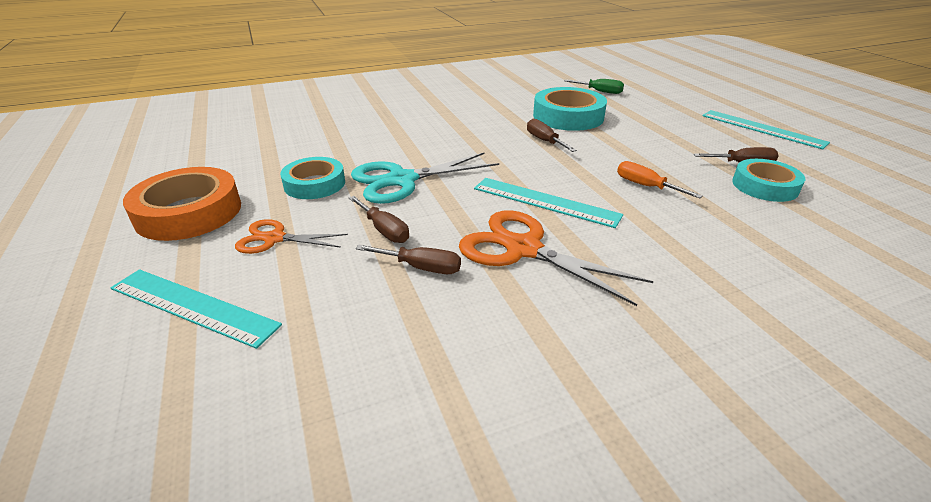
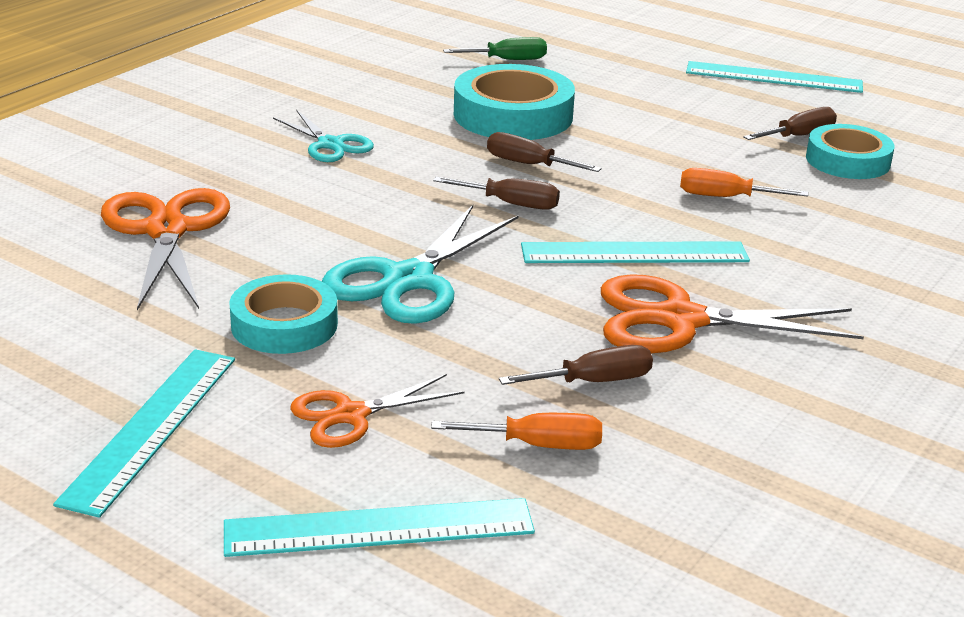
camera: 35 degrees left, 5 degrees down
orange tape [123,167,241,241] -> turquoise ruler [53,349,235,518]
brown screwdriver [349,196,409,243] -> brown screwdriver moved to [433,177,560,210]
none -> orange scissors [101,188,230,310]
none -> turquoise scissors [273,110,374,162]
none -> orange screwdriver [431,413,602,450]

